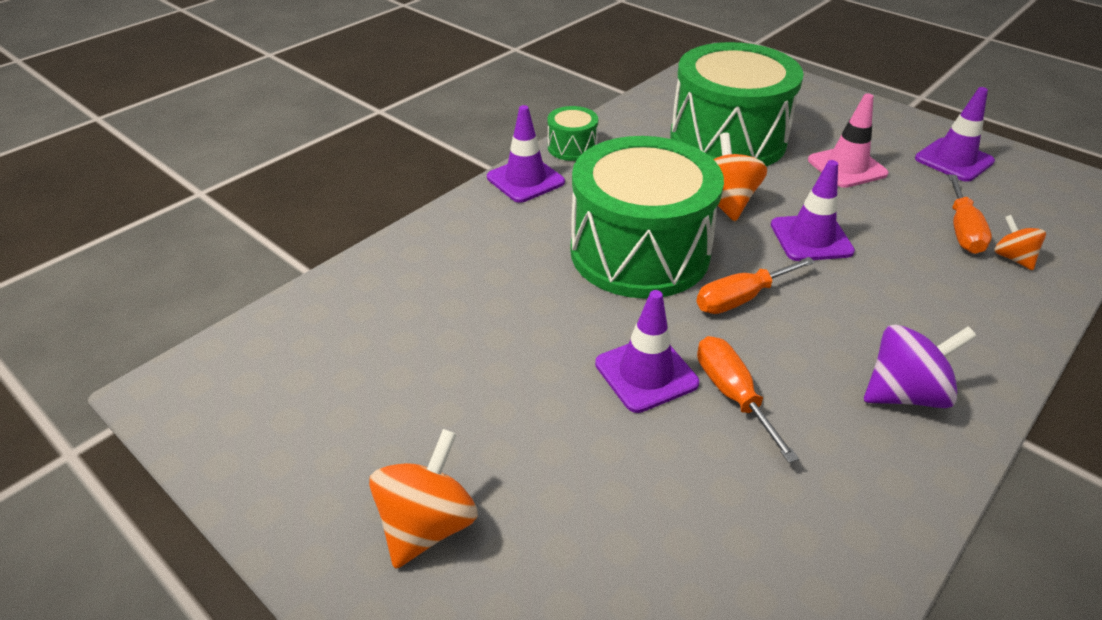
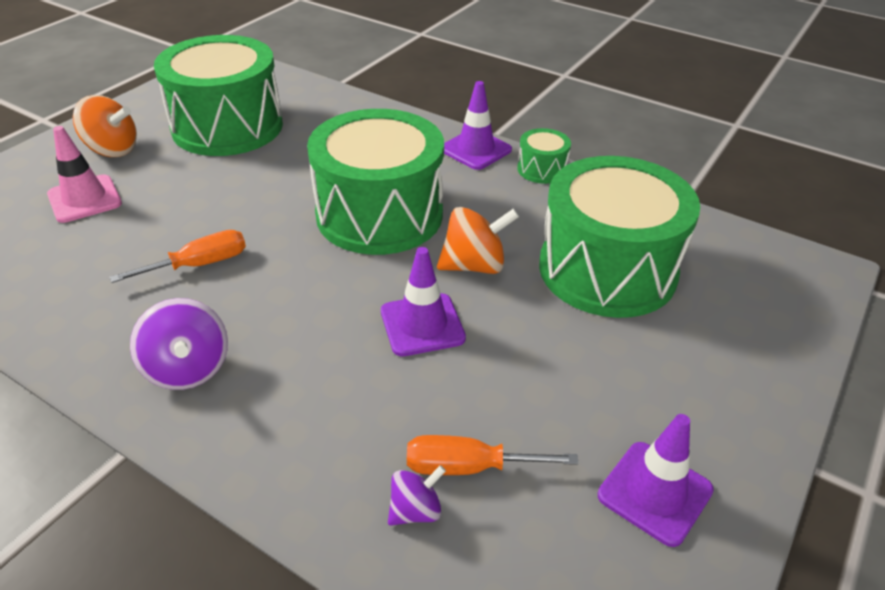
camera: 80 degrees right, 0 degrees up
purple traffic cone [595,290,699,413] -> none
orange screwdriver [696,257,815,314] -> none
pink traffic cone [808,93,889,188] -> pink traffic cone moved to [47,126,122,223]
orange spinning top [994,215,1046,270] -> purple spinning top [388,465,446,526]
none -> green drum [154,35,283,156]

